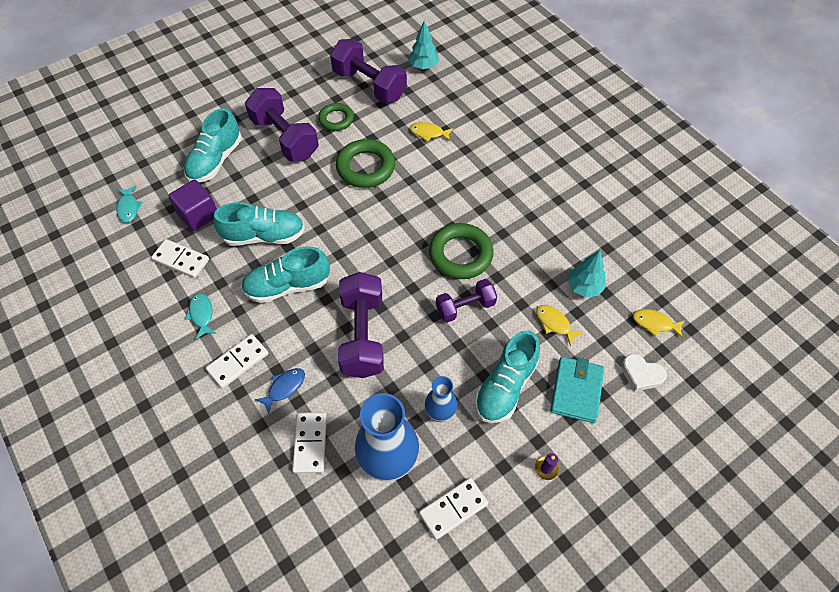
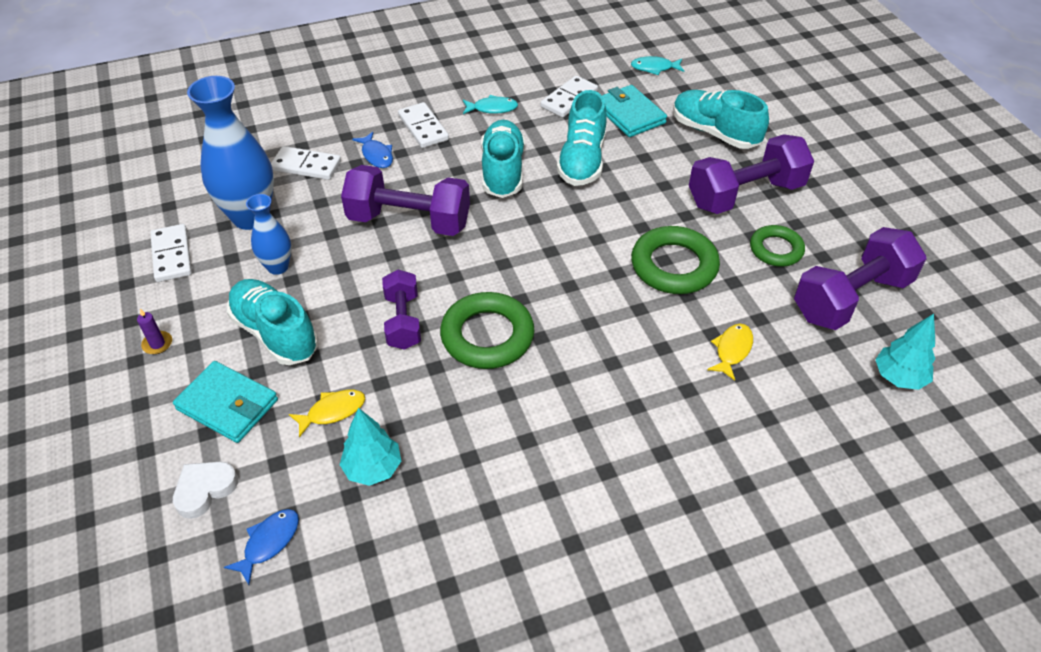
camera: 105 degrees right, 10 degrees down
purple cube [169,180,217,231] -> turquoise wallet [602,85,667,137]
yellow fish [633,309,685,338] -> blue fish [224,509,299,585]

